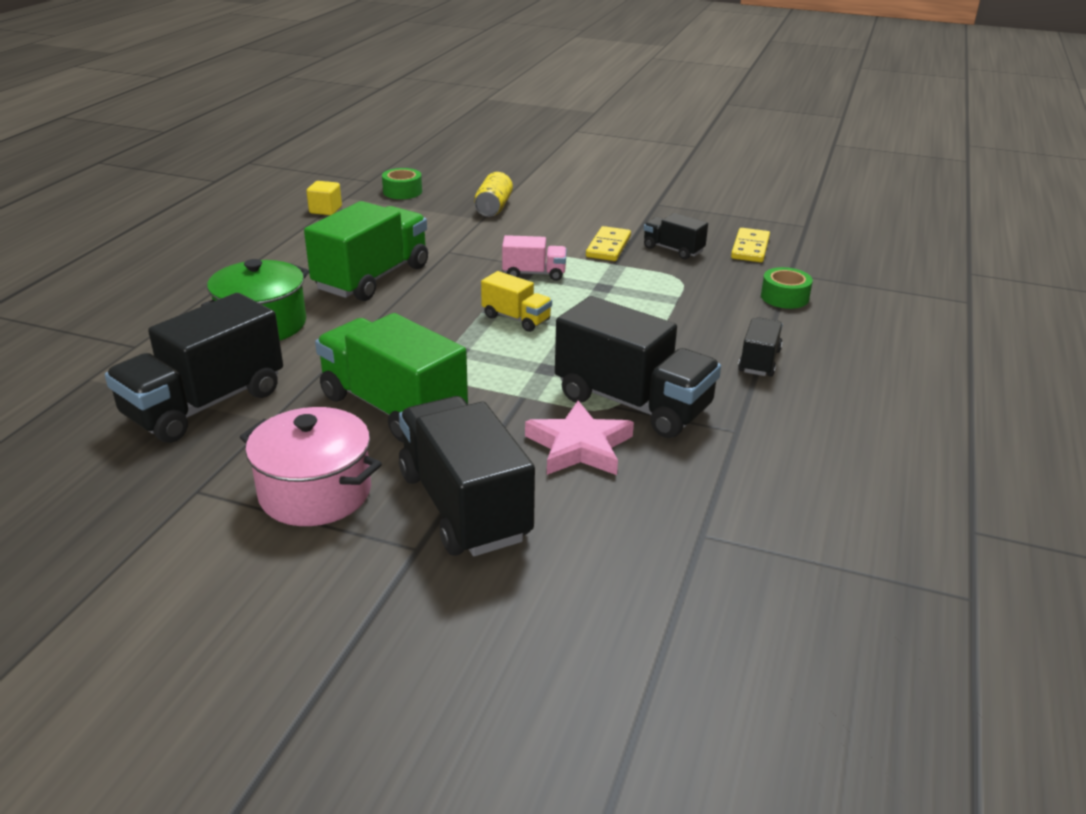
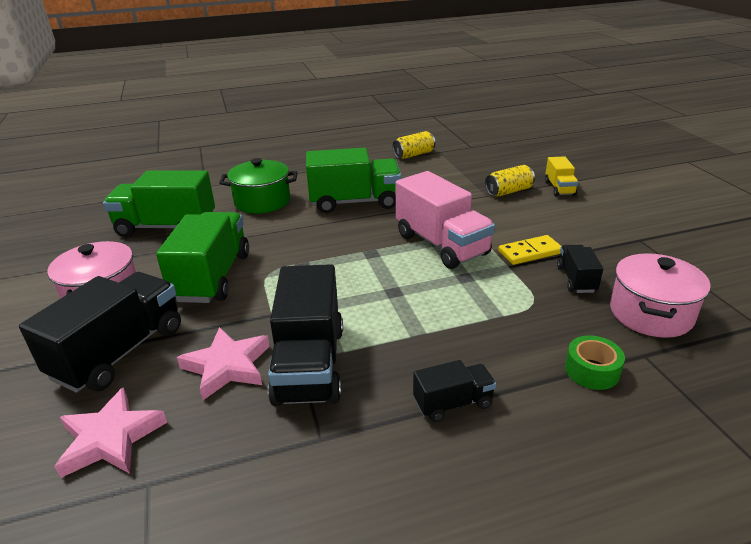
camera: 55 degrees right, 0 degrees up
black truck [105,293,283,443] -> green truck [103,170,215,237]
yellow cube [307,181,342,215] -> yellow can [392,131,435,159]
green tape [382,168,422,199] -> none
yellow truck [481,271,552,332] -> yellow truck moved to [545,156,578,197]
pink truck [502,235,567,281] -> pink truck [396,171,495,269], size x1.96
yellow domino [731,228,770,262] -> pink pot [610,253,711,338]
none -> pink star [54,387,167,478]

